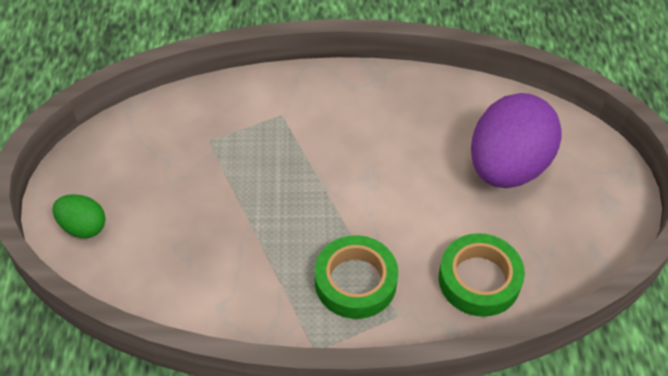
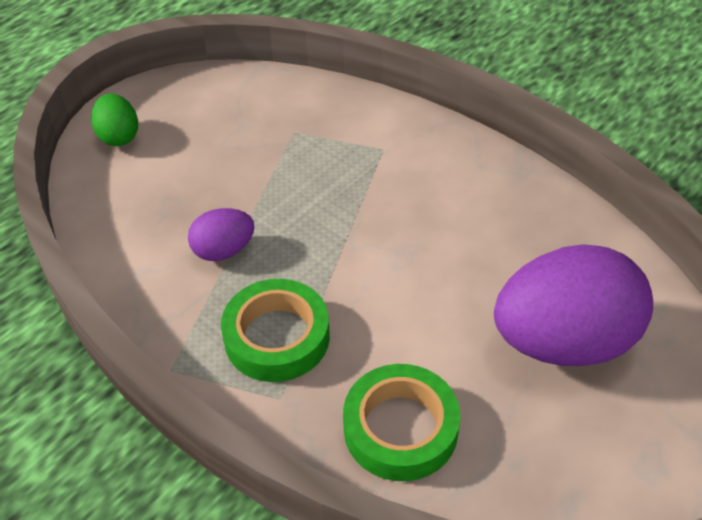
camera: 45 degrees right, 5 degrees down
none -> purple egg [188,208,255,261]

